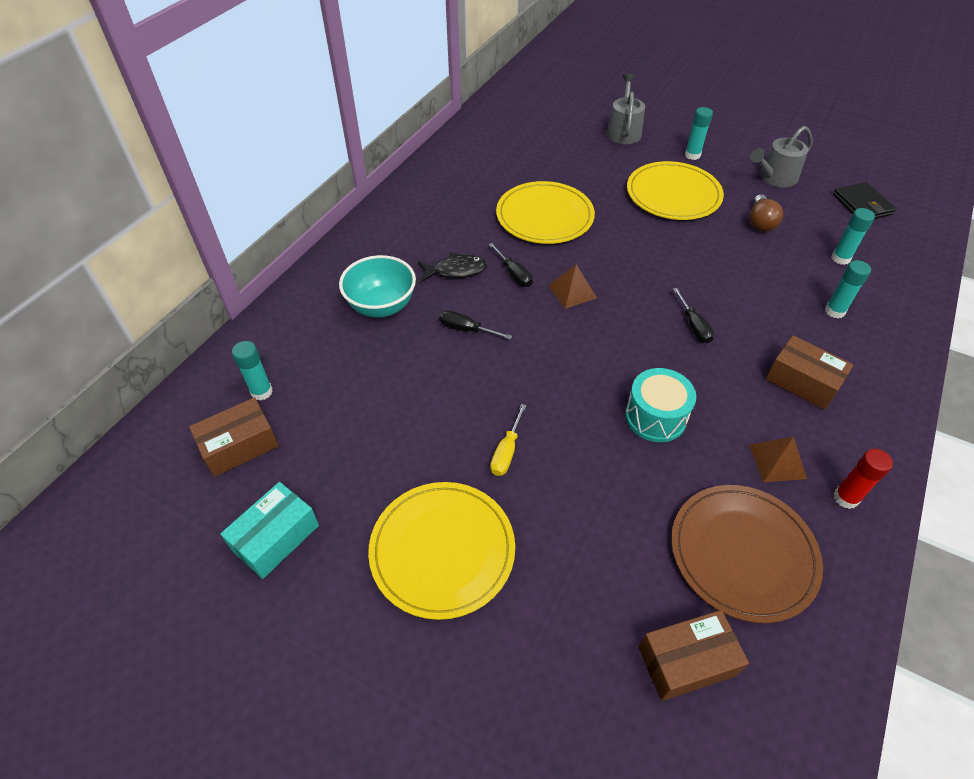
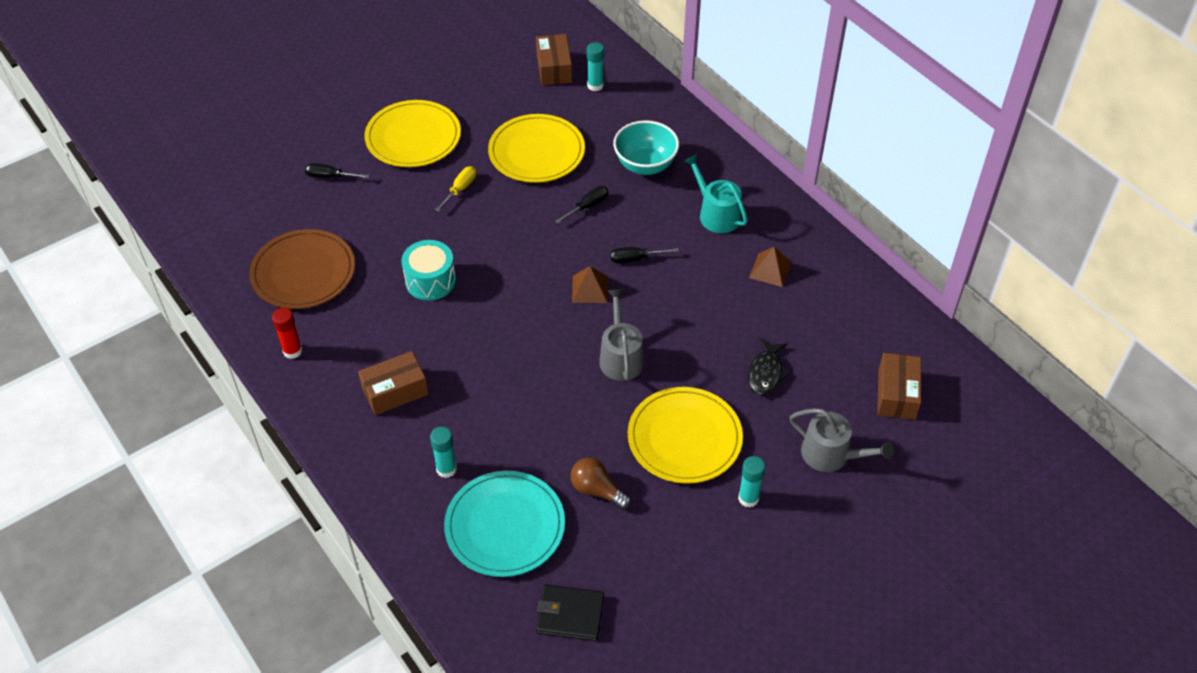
camera: 115 degrees right, 0 degrees up
turquoise box [220,482,319,579] -> none
black fish [418,253,487,282] -> black fish moved to [748,337,790,395]
yellow screwdriver [490,404,526,476] -> yellow screwdriver turned 75 degrees clockwise [435,166,476,212]
yellow plate [496,181,595,244] -> yellow plate moved to [488,114,585,183]
brown box [639,610,749,701] -> brown box moved to [877,353,921,420]
black screwdriver [673,288,714,343] -> black screwdriver moved to [305,163,370,178]
brown pyramid [749,437,807,482] -> brown pyramid moved to [749,247,792,287]
grey watering can [750,126,813,187] -> grey watering can moved to [599,289,644,381]
turquoise glue stick [832,208,875,265] -> turquoise plate [444,471,565,577]
none -> turquoise watering can [684,154,748,233]

